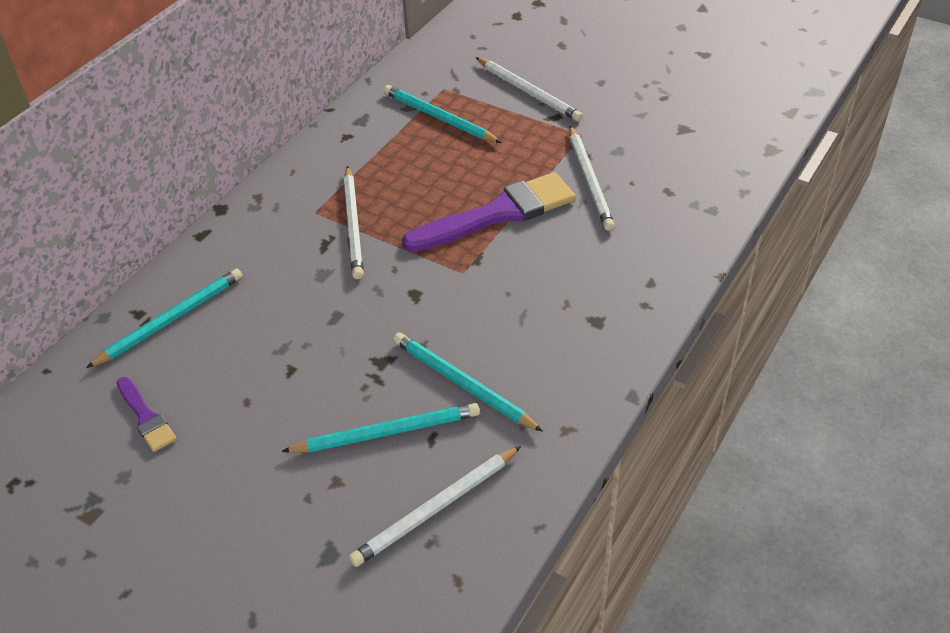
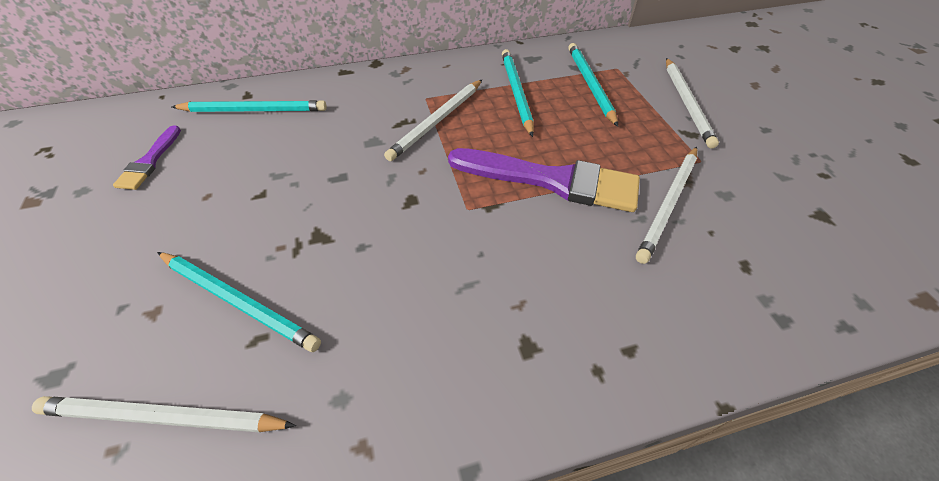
camera: 40 degrees right, 5 degrees up
turquoise pencil [393,333,543,432] -> turquoise pencil moved to [502,49,534,137]

